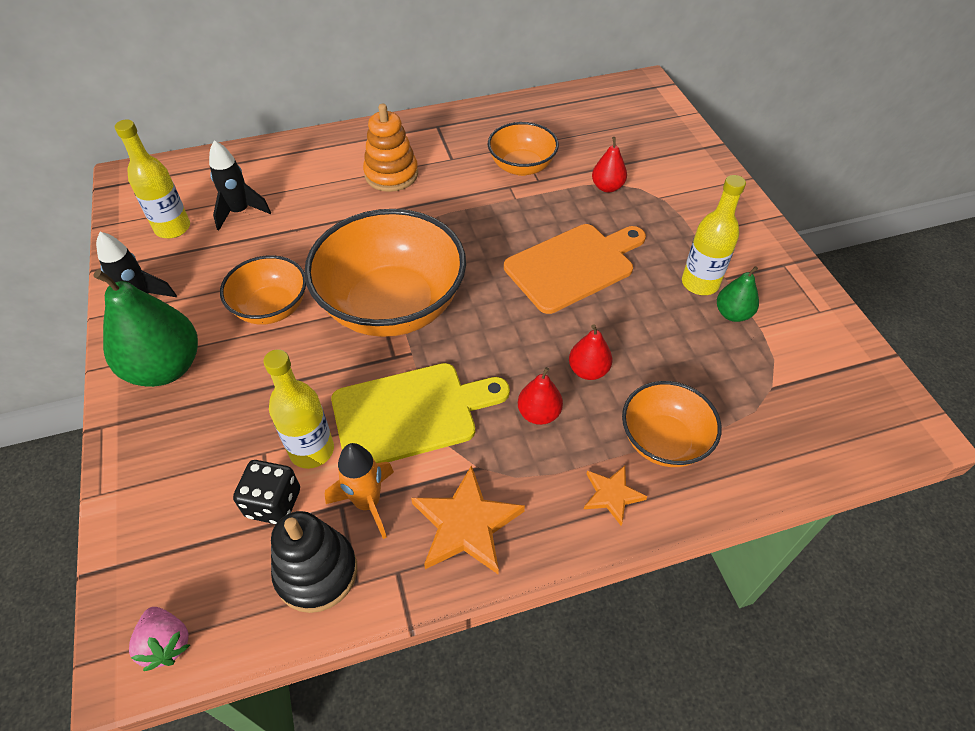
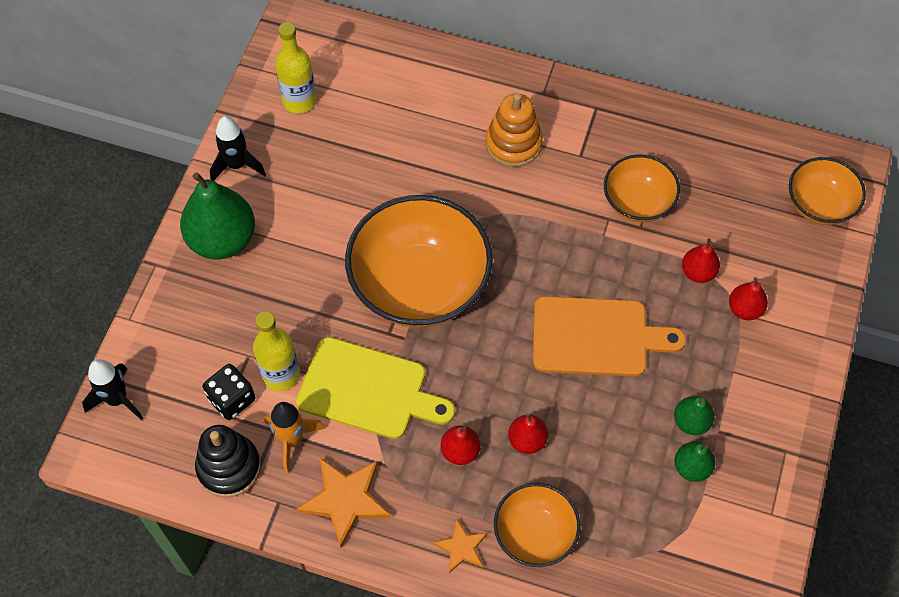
camera: 35 degrees right, 10 degrees up
pink strawberry [129,607,190,671] -> none
black rocket [209,140,271,231] -> black rocket moved to [82,359,143,420]
orange bowl [220,255,306,325] -> orange bowl moved to [789,157,866,225]
yellow bottle [682,175,746,295] -> green pear [674,396,714,435]
none -> red pear [729,277,768,320]

